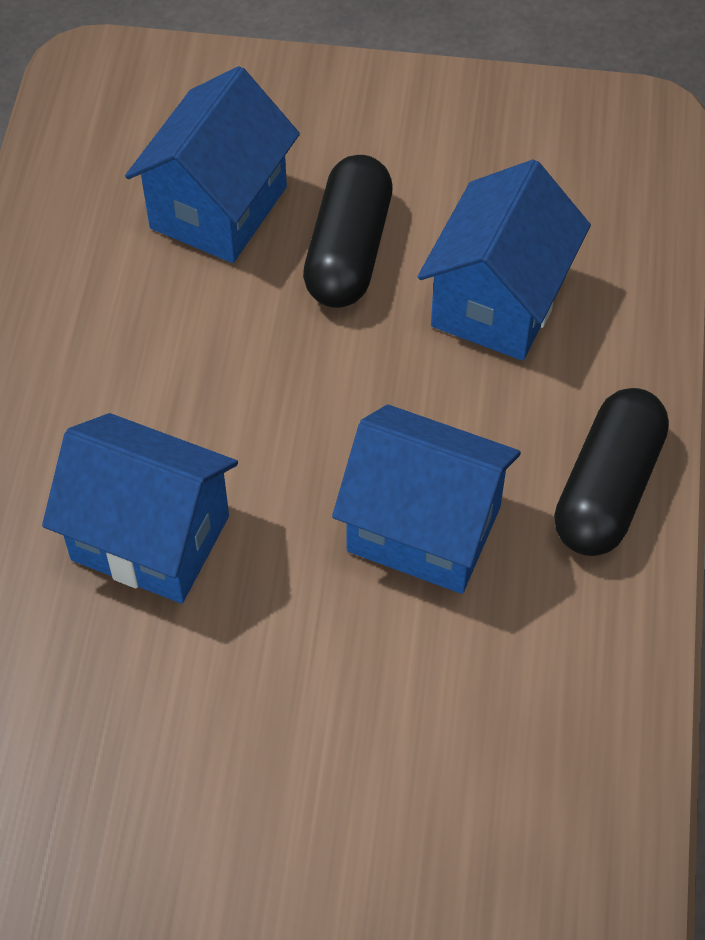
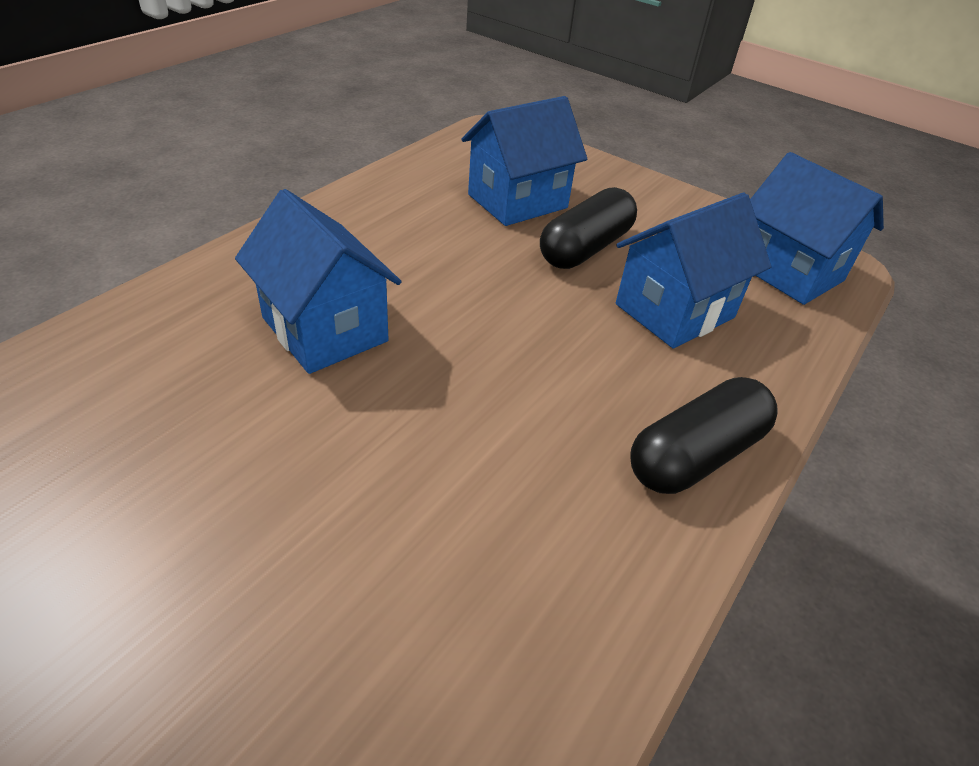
camera: 25 degrees right, 15 degrees down
blue house [332,404,521,594] -> blue house moved to [750,152,884,305]

